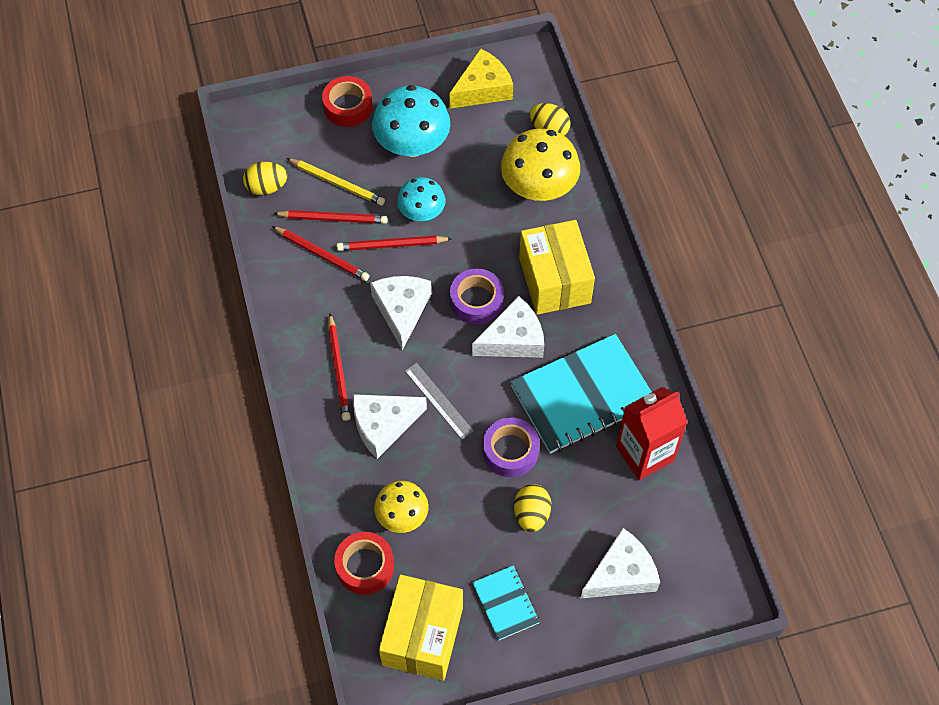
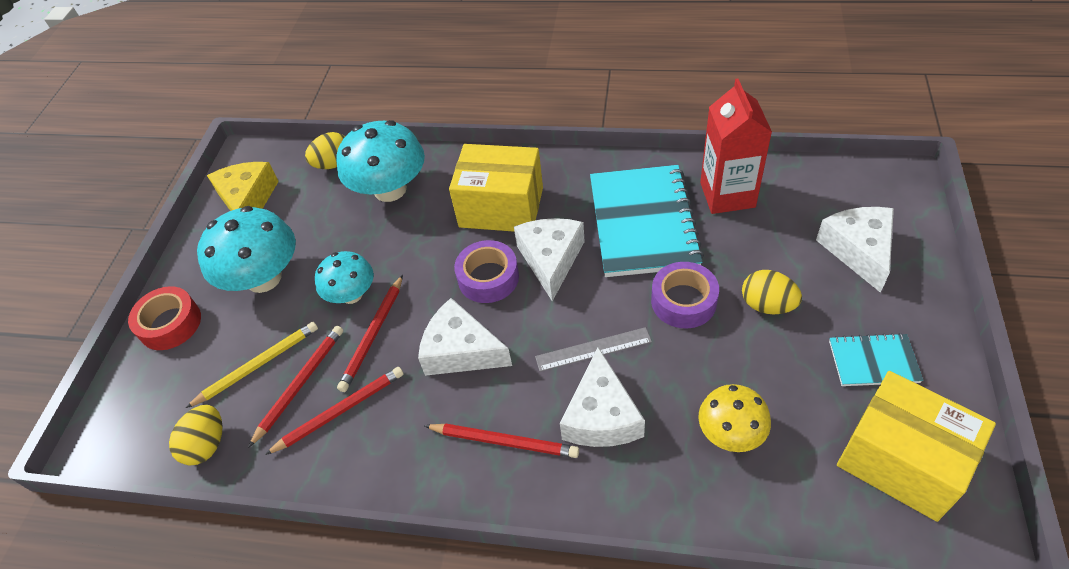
camera: 60 degrees left, 10 degrees down
red tape [334,532,394,595] -> none
yellow mushroom [501,129,580,201] -> turquoise mushroom [336,120,425,202]

